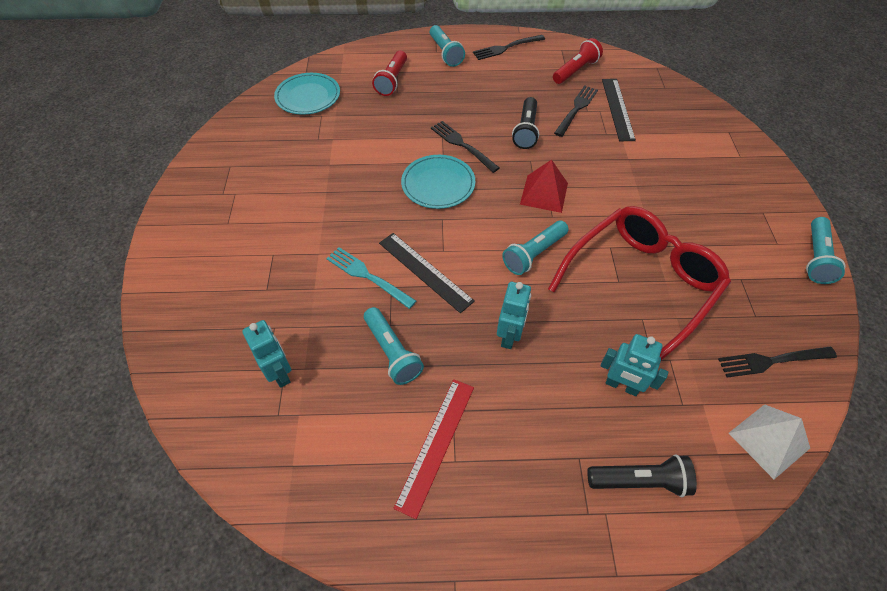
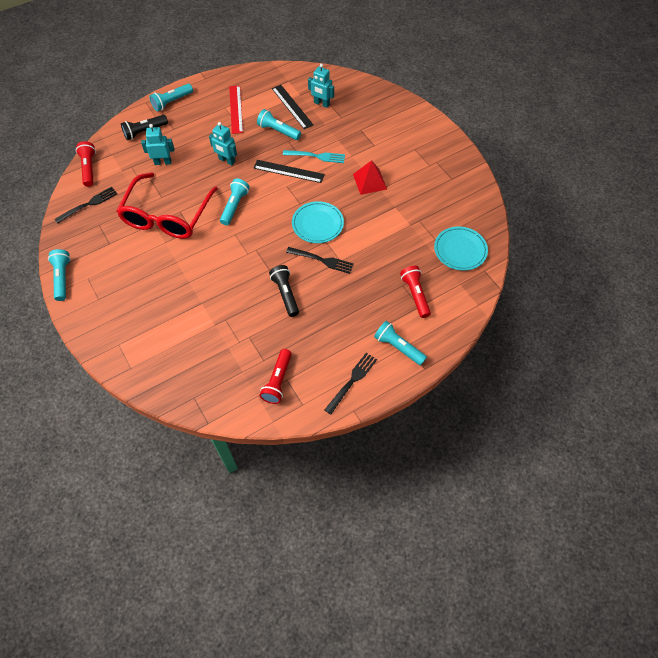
camera: 150 degrees right, 5 degrees up
turquoise robot [497,282,531,349] -> turquoise robot turned 45 degrees counterclockwise [209,122,237,165]
red pyramid [520,159,568,213] -> red pyramid moved to [353,160,387,195]
black fork [554,85,598,137] -> none
black ruler [602,79,636,141] -> black ruler moved to [272,85,313,129]
white pyramid [729,404,810,479] -> red flashlight [76,141,96,187]
none -> turquoise flashlight [149,84,193,111]

